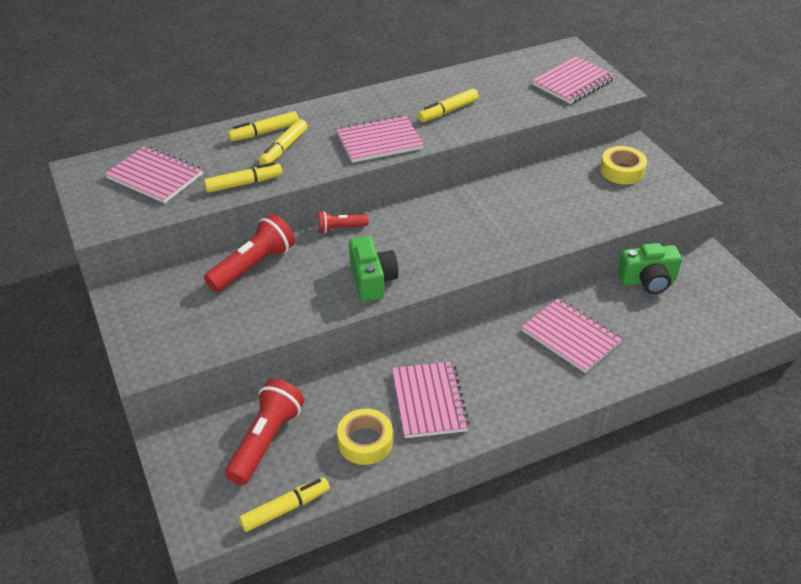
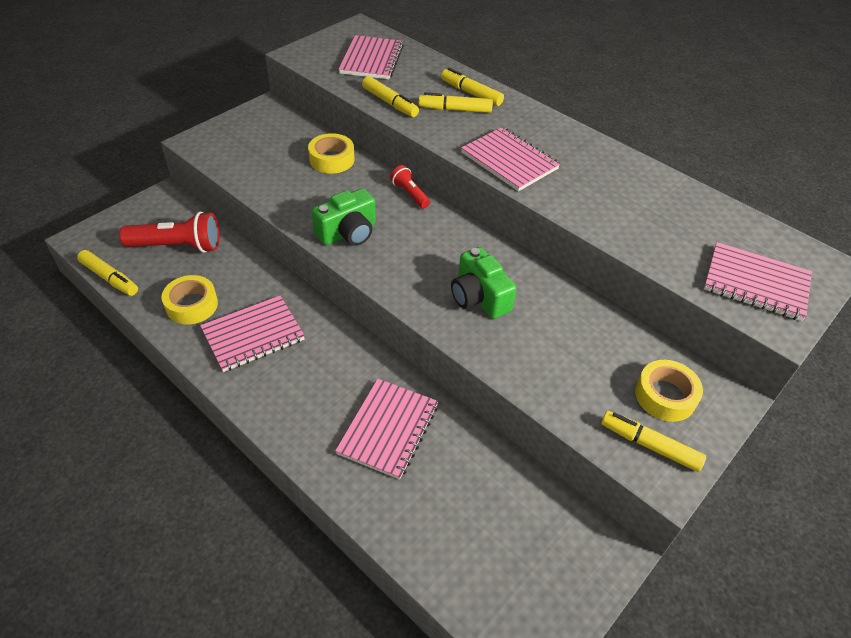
camera: 65 degrees right, 5 degrees up
red flashlight [204,214,295,292] -> yellow tape [308,133,355,174]
yellow marker [418,89,479,122] -> yellow marker moved to [601,411,706,472]
green camera [617,243,682,294] -> green camera moved to [451,247,517,319]

